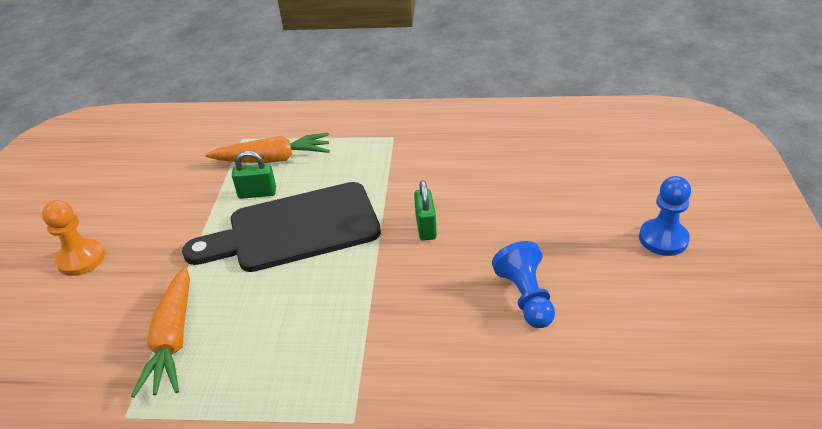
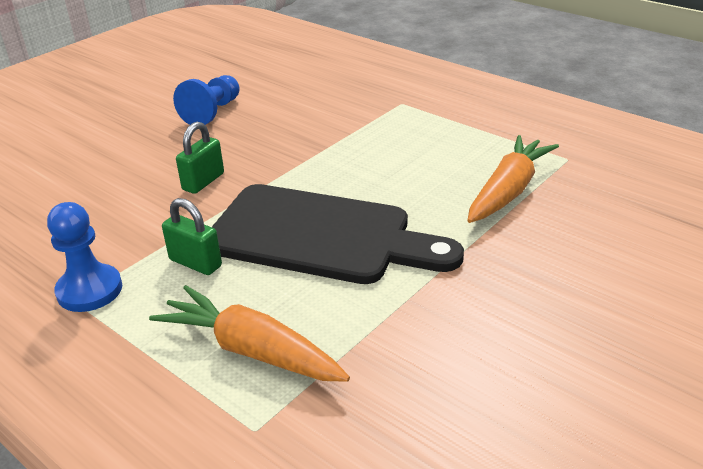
camera: 145 degrees left, 5 degrees down
orange pawn [42,200,105,276] -> none
green padlock [232,151,276,199] -> green padlock moved to [162,198,222,275]
blue pawn [639,176,691,256] -> blue pawn moved to [47,202,122,312]

